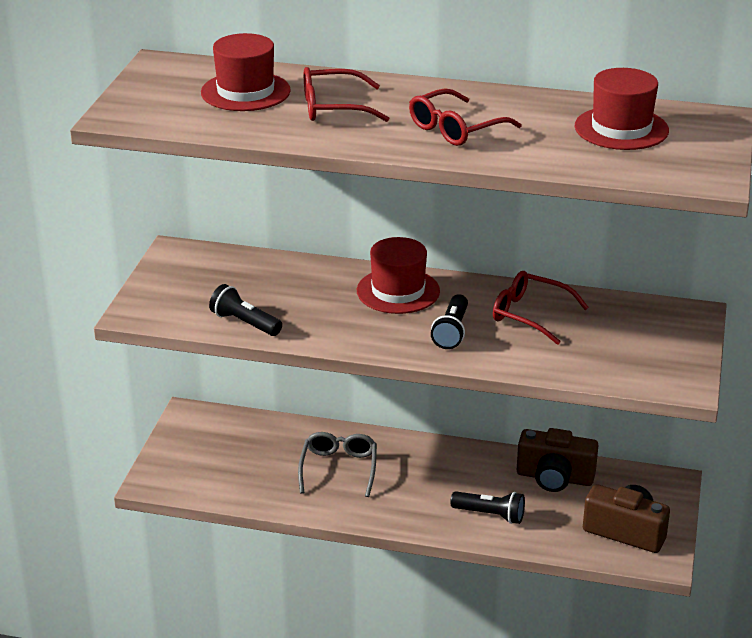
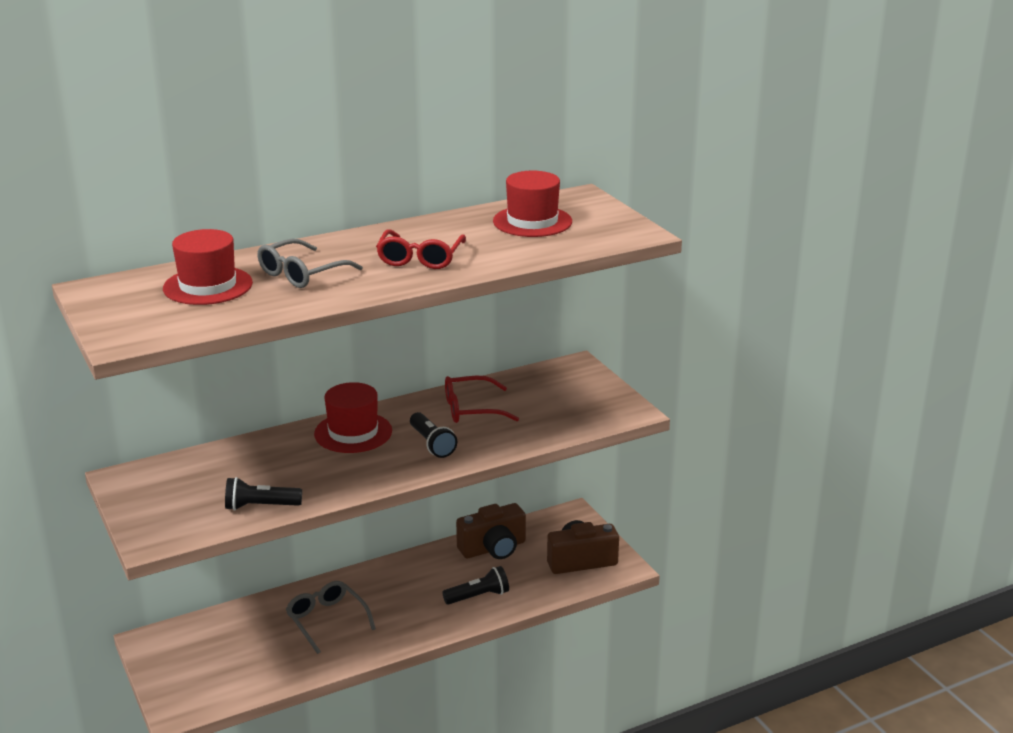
camera: 40 degrees left, 5 degrees down
red glasses [304,67,390,122] -> grey glasses [257,239,363,288]

